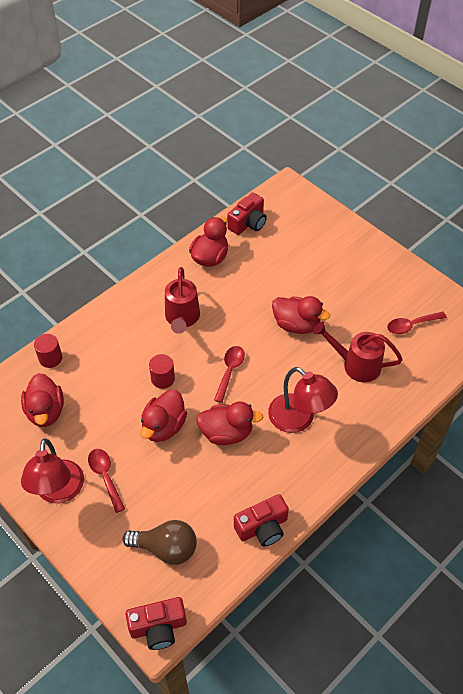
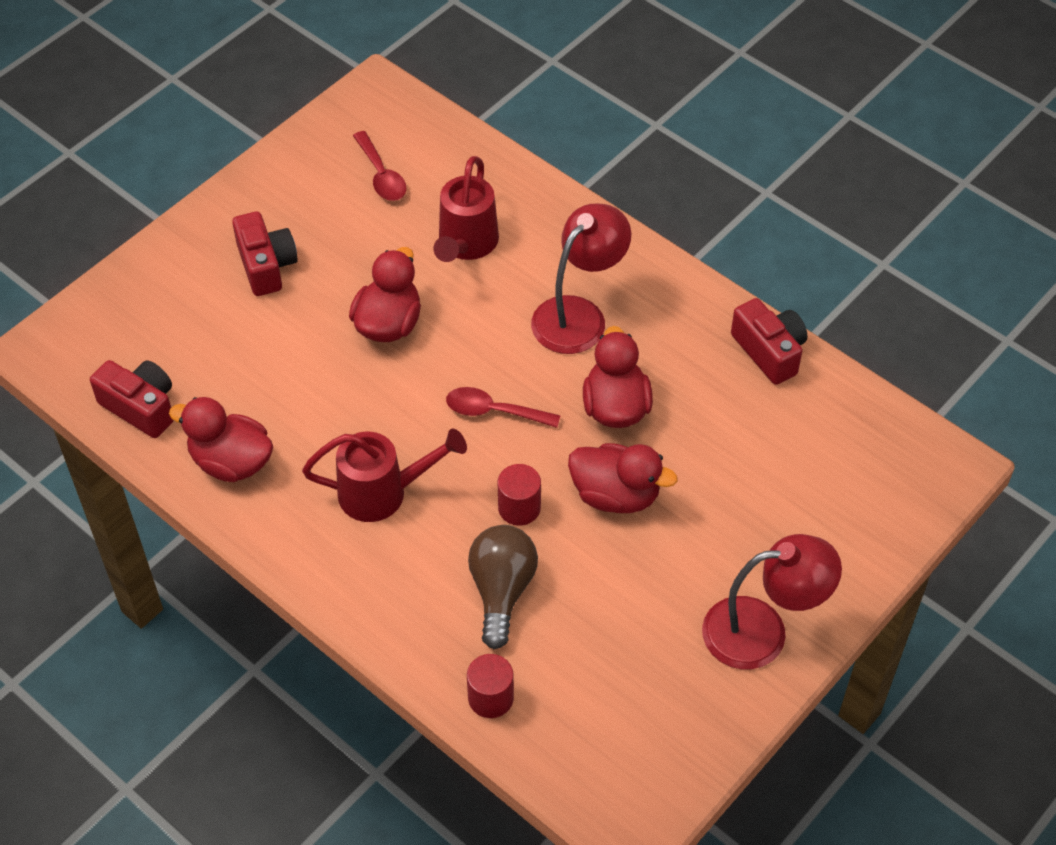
camera: 95 degrees left, 0 degrees up
red duck [21,373,64,427] -> none
red spoon [88,449,125,513] -> none
brown light bulb [122,520,197,565] -> brown light bulb moved to [468,525,538,649]
red camera [126,597,187,650] -> red camera moved to [232,211,298,296]

